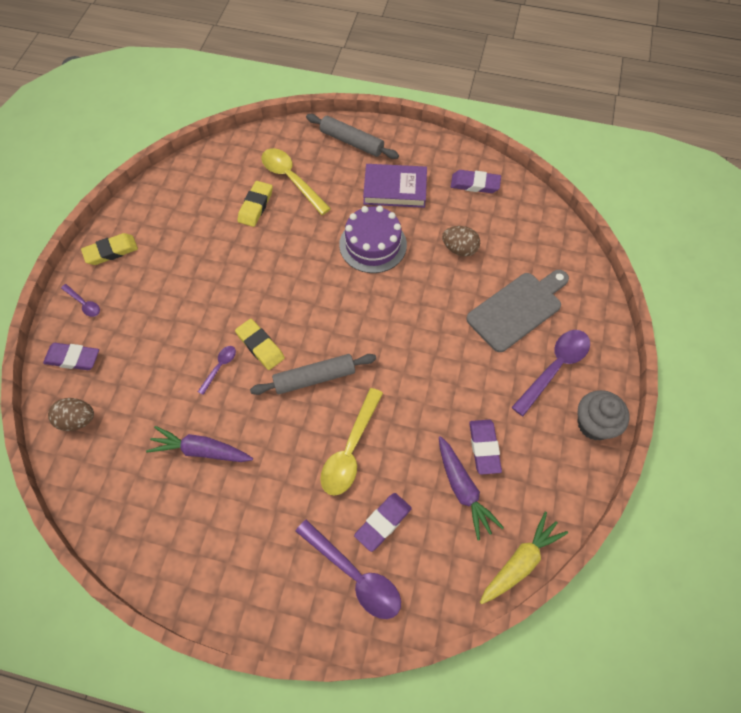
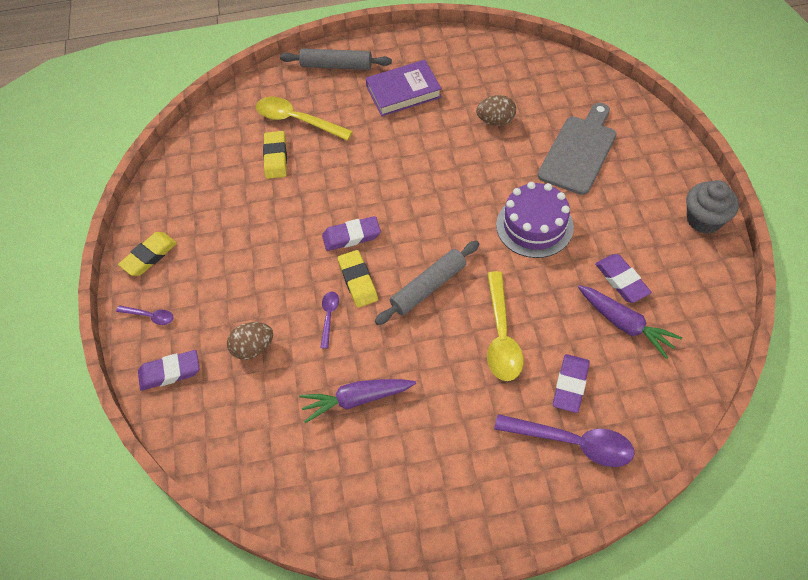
camera: 20 degrees left, 5 degrees down
brown egg [48,398,94,431] -> brown egg moved to [227,322,273,360]
yellow eraser [235,319,285,370] -> yellow eraser turned 45 degrees clockwise [338,250,378,308]
purple cake [339,206,407,273] -> purple cake moved to [496,182,574,258]
purple eraser [451,170,501,193] -> purple eraser moved to [322,216,381,251]
yellow carrot [480,511,568,604] -> none
purple spoon [511,330,590,416] -> none

